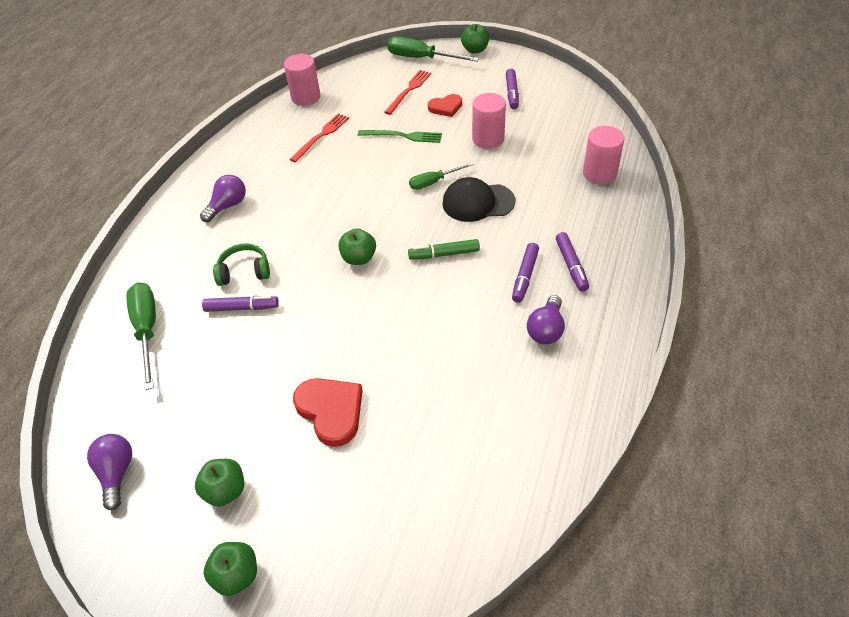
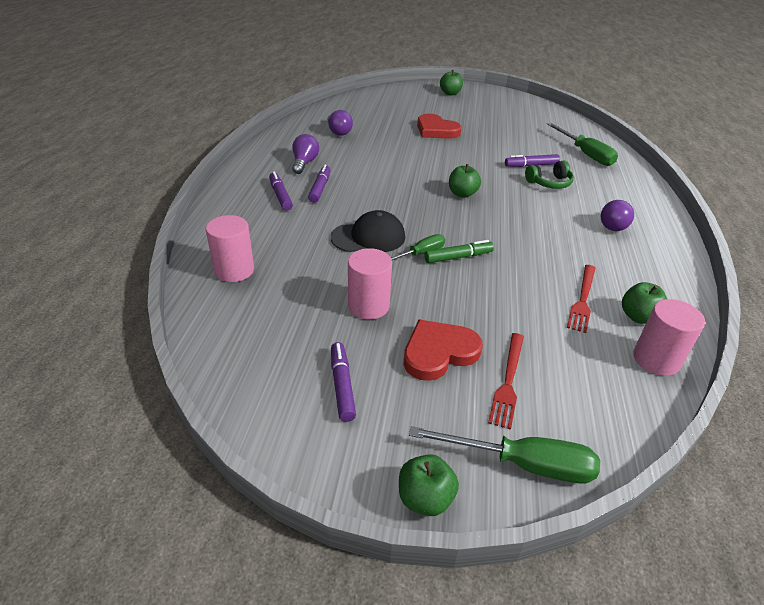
camera: 165 degrees right, 10 degrees down
purple light bulb [87,434,132,511] -> purple light bulb moved to [327,110,353,136]
green apple [195,459,244,507] -> green apple moved to [622,282,667,324]
green fork [358,130,442,143] -> none
green marker [408,239,480,260] -> green marker moved to [424,240,494,263]
red heart [428,94,462,117] -> red heart [403,320,483,381], size x1.58

